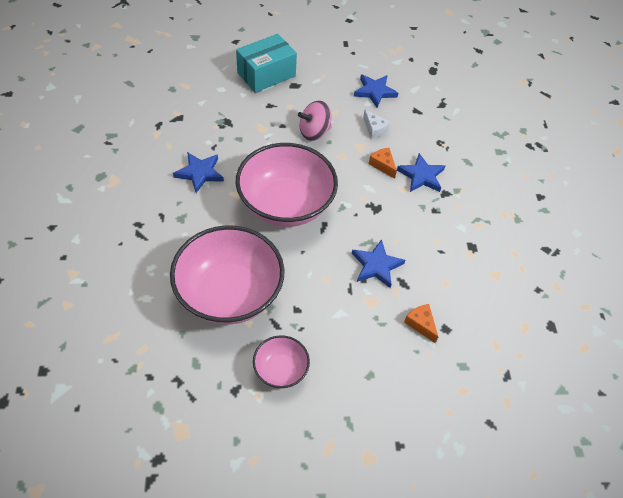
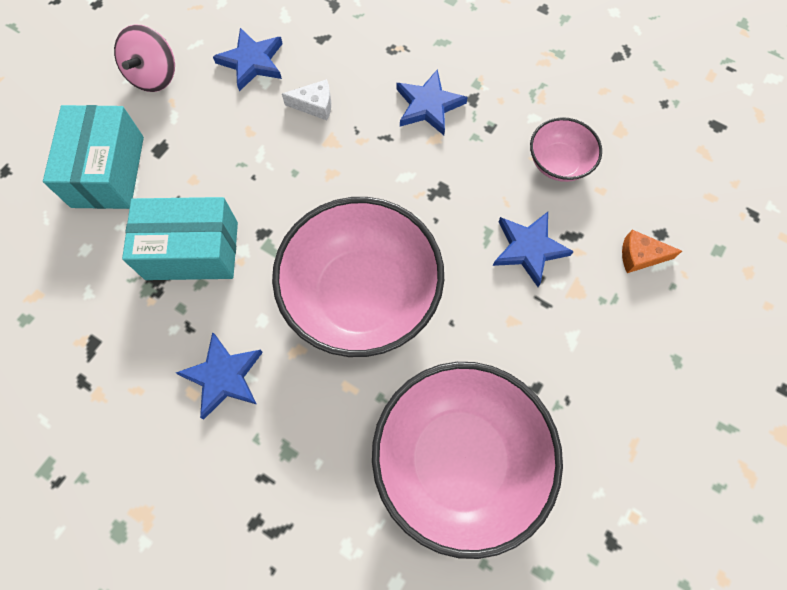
camera: 50 degrees left, 15 degrees up
pink bowl [253,335,310,388] -> pink bowl moved to [530,117,602,182]
pink spinning top [298,101,332,141] -> pink spinning top moved to [114,25,175,92]
orange cheese [369,148,397,179] -> none
none -> turquoise box [122,197,238,280]

